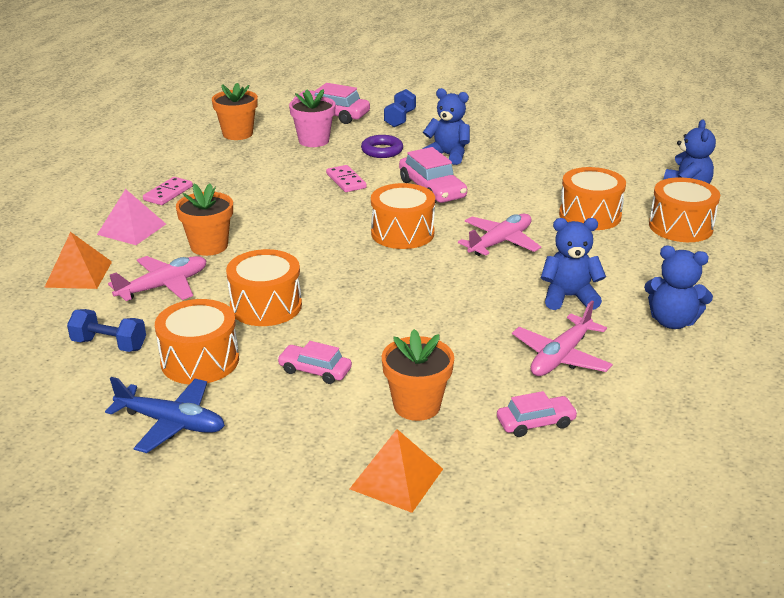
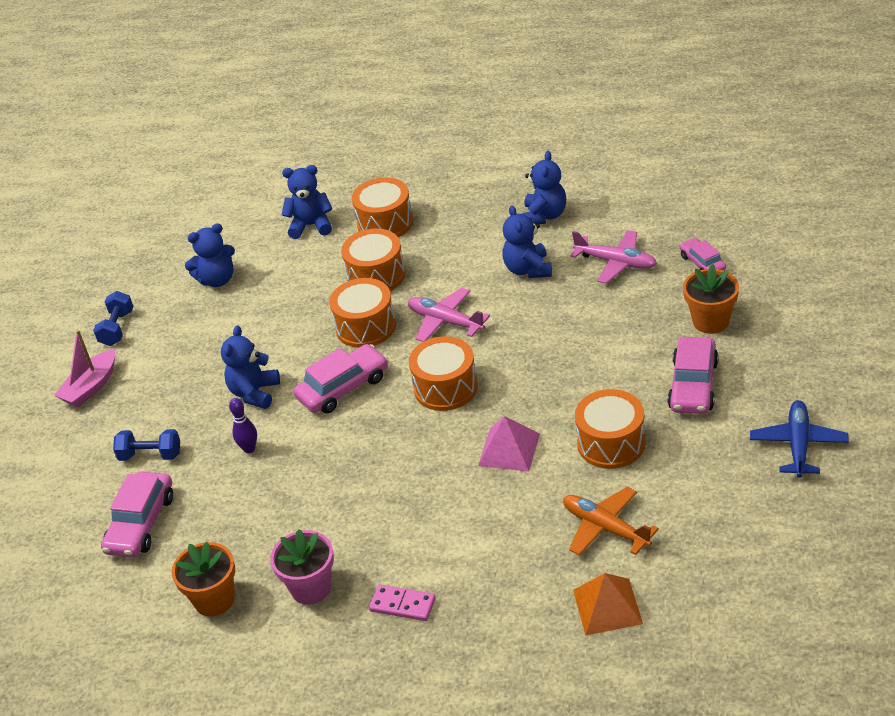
camera: 95 degrees left, 10 degrees up
blue dumbbell [67,309,146,352] -> blue dumbbell moved to [93,291,133,346]
pink pyramid [97,189,166,245] -> pink pyramid moved to [478,416,540,472]
pink plane [108,256,207,301] -> orange plane [563,487,659,556]
orange drum [155,299,239,385] -> orange drum moved to [329,278,396,348]
orange flower pot [176,184,233,256] -> none
pink car [277,341,352,384] -> pink car [668,337,719,414], size x1.65
pink flower pot [289,89,336,147] -> pink flower pot moved to [270,529,334,605]
pink domino [326,165,367,192] -> none
orange pyramid [350,429,443,513] -> none
purple ring [361,135,403,158] -> purple bowling pin [229,398,257,453]
none -> pink boat [54,330,115,407]
none -> blue teddy bear [185,223,235,287]

